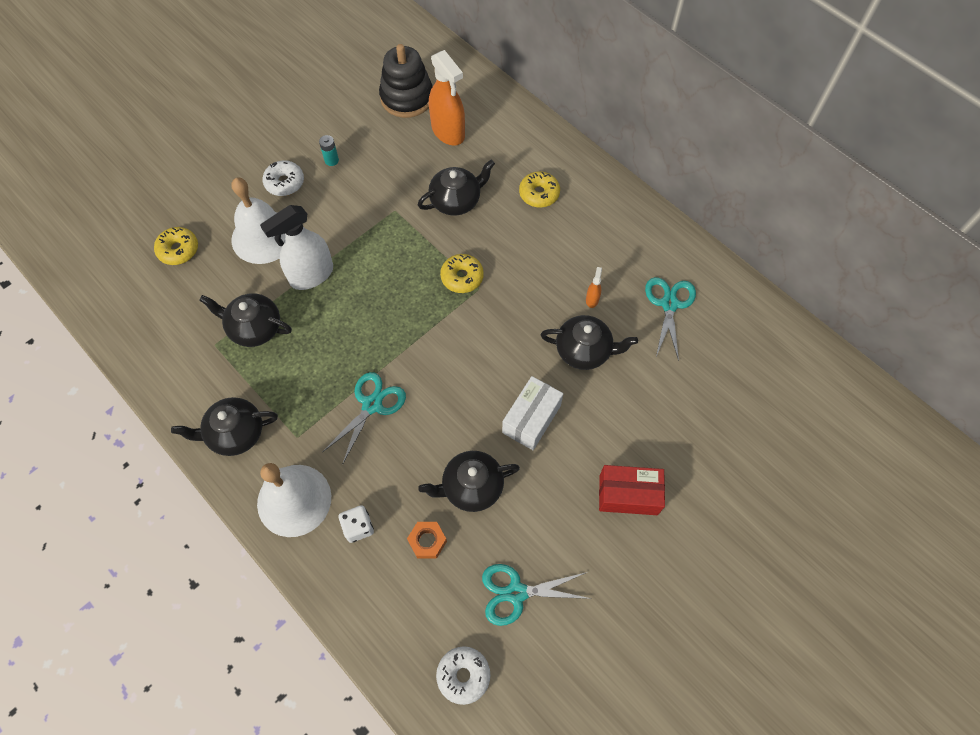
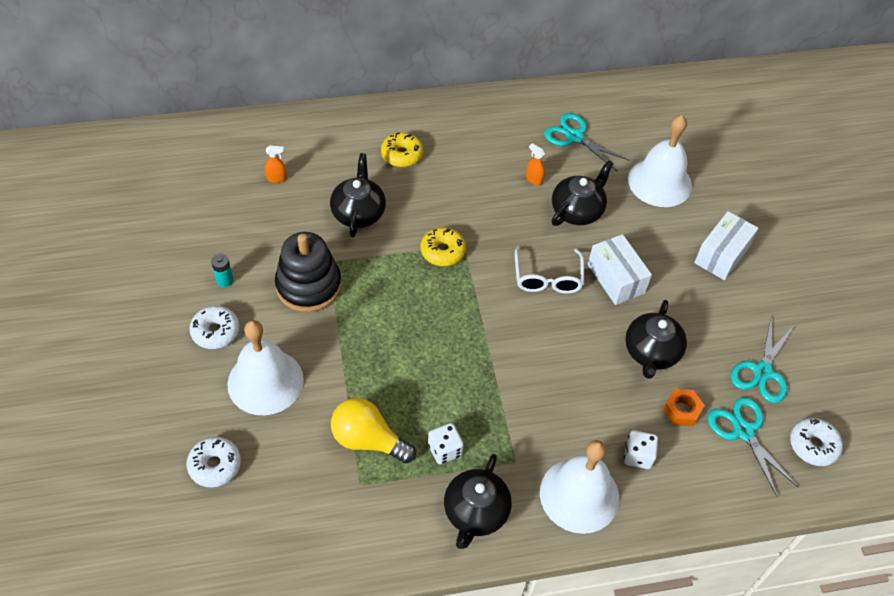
camera: 60 degrees left, 10 degrees down
yellow donut [154,227,198,265] -> white donut [187,437,241,487]
black teapot [199,293,292,347] -> yellow light bulb [331,398,416,463]
white spray bottle [260,205,333,290] -> none
turquoise scissors [323,372,406,465] -> turquoise scissors moved to [708,397,798,496]
black stacking toy [379,44,433,118] -> black stacking toy moved to [275,232,342,312]
orange spray bottle [429,50,465,146] -> orange spray bottle [265,146,287,183], size x0.42
red box [599,465,665,515] -> white box [694,211,758,280]
none -> white dice [428,423,464,464]
none -> white glasses [515,246,584,294]
none -> white bell [628,115,692,207]

